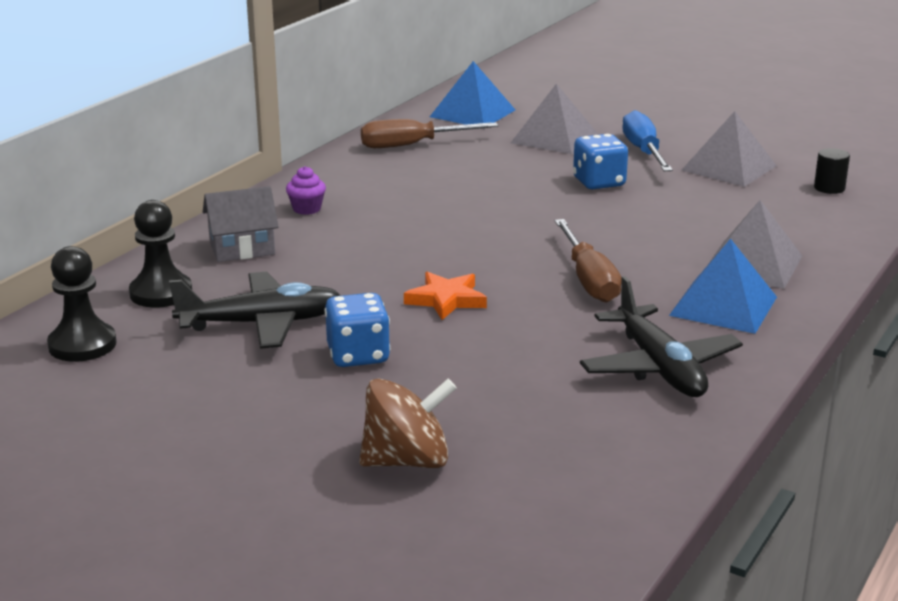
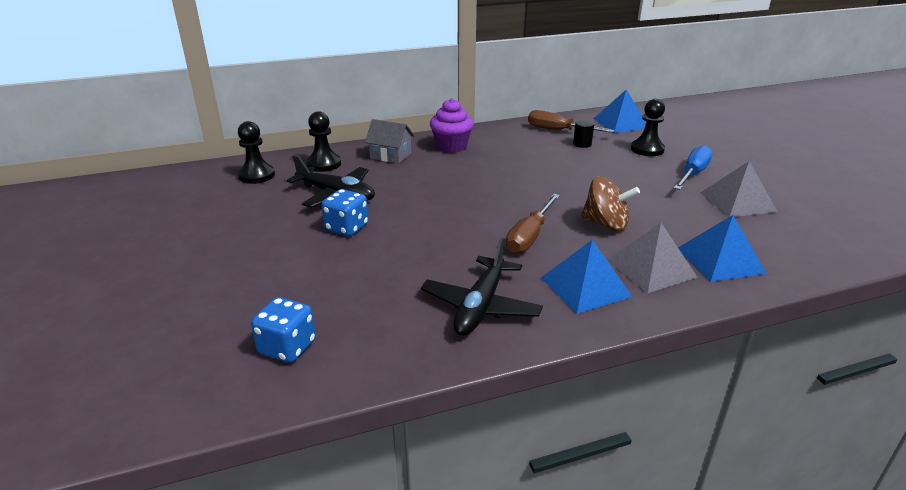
camera: 40 degrees right, 5 degrees up
purple cupcake [286,166,326,215] -> purple cupcake [430,98,474,153], size x1.85
brown spinning top [359,378,456,468] -> brown spinning top moved to [581,176,640,231]
orange star [404,272,487,320] -> none
grey pyramid [511,84,597,154] -> black pawn [631,99,665,156]
blue dice [573,134,628,189] -> blue dice moved to [251,297,316,363]
black cylinder [814,148,850,194] -> black cylinder moved to [573,120,594,148]
none -> blue pyramid [678,215,767,282]

